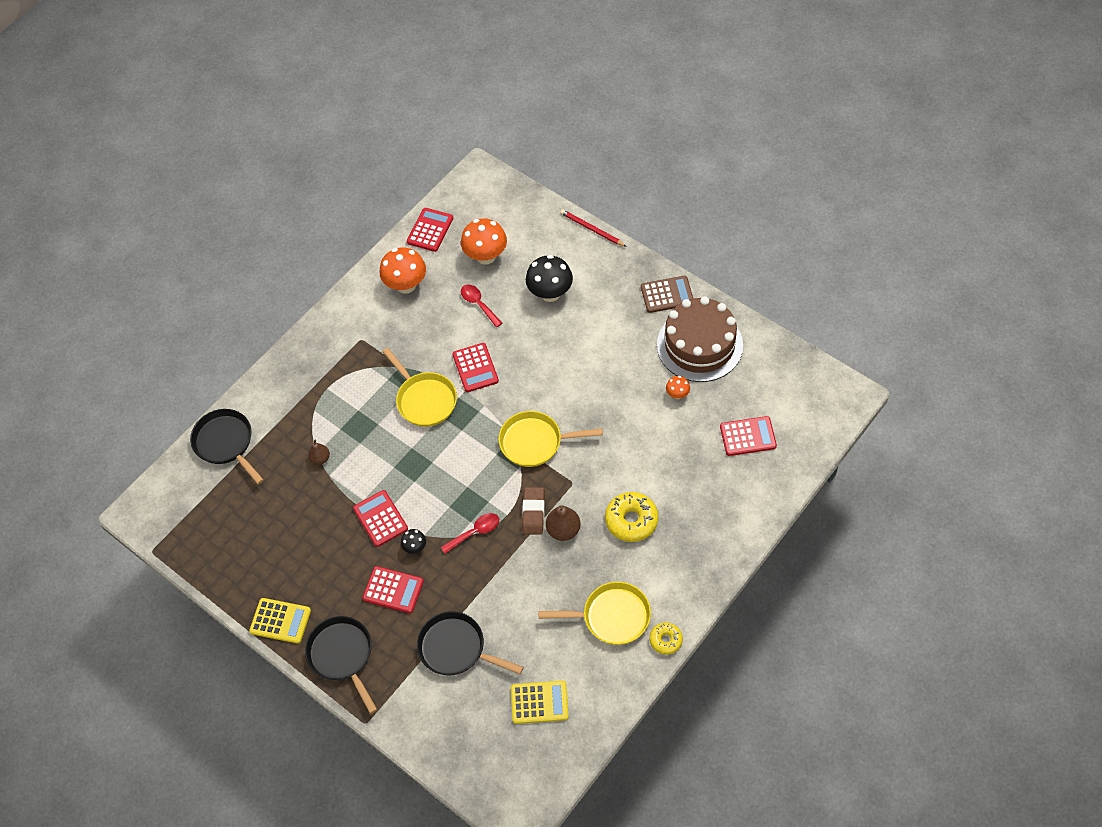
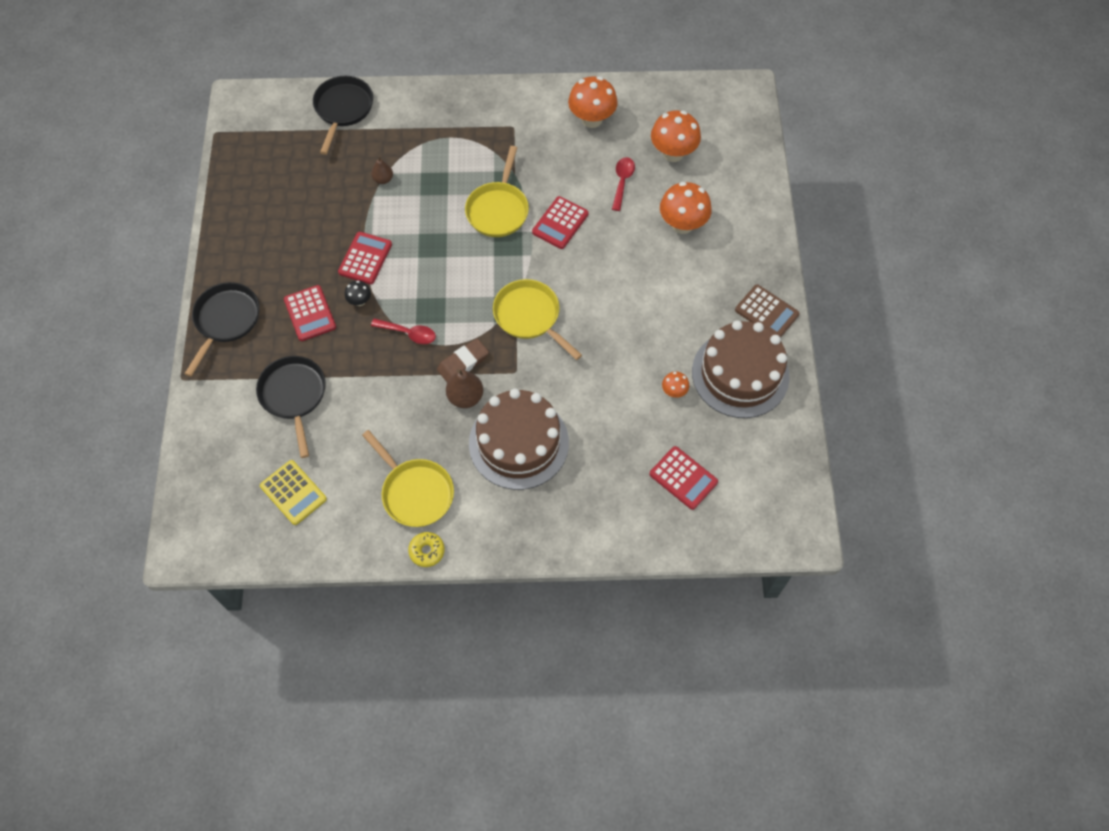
camera: 45 degrees right, 5 degrees up
yellow calculator [249,598,311,644] -> none
red calculator [407,208,453,252] -> none
black mushroom [526,255,573,302] -> orange mushroom [660,182,712,234]
red pencil [560,209,627,247] -> none
yellow donut [605,492,659,542] -> brown cake [469,389,569,490]

